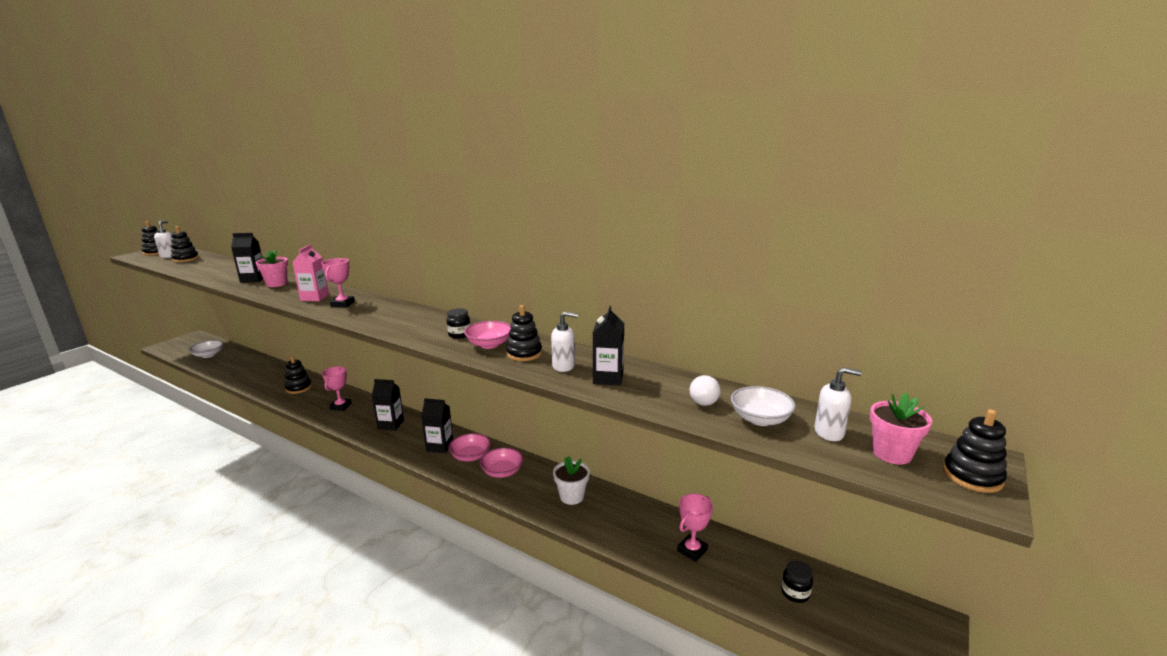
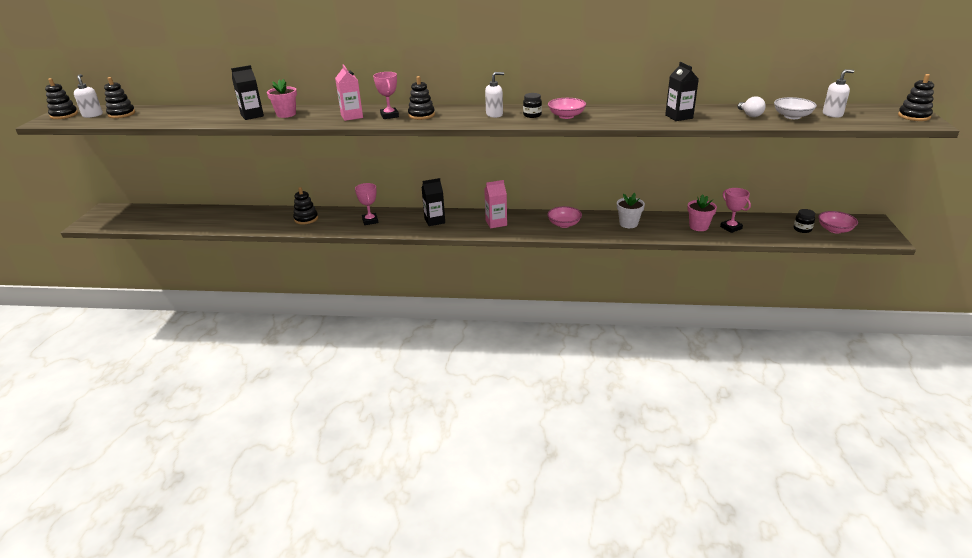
camera: 25 degrees left, 10 degrees up
white bowl [189,340,224,358] -> none
black carton [421,398,453,453] -> pink carton [484,180,507,228]
pink bowl [449,433,491,462] -> pink bowl moved to [818,211,858,234]
black stacking toy [506,305,542,361] -> black stacking toy moved to [408,76,435,120]
white soap dispenser [551,311,578,372] -> white soap dispenser moved to [485,72,504,118]
pink trophy [677,493,713,562] -> pink trophy turned 45 degrees counterclockwise [720,188,751,233]
pink flower pot [870,392,932,465] -> pink flower pot moved to [688,194,717,231]

